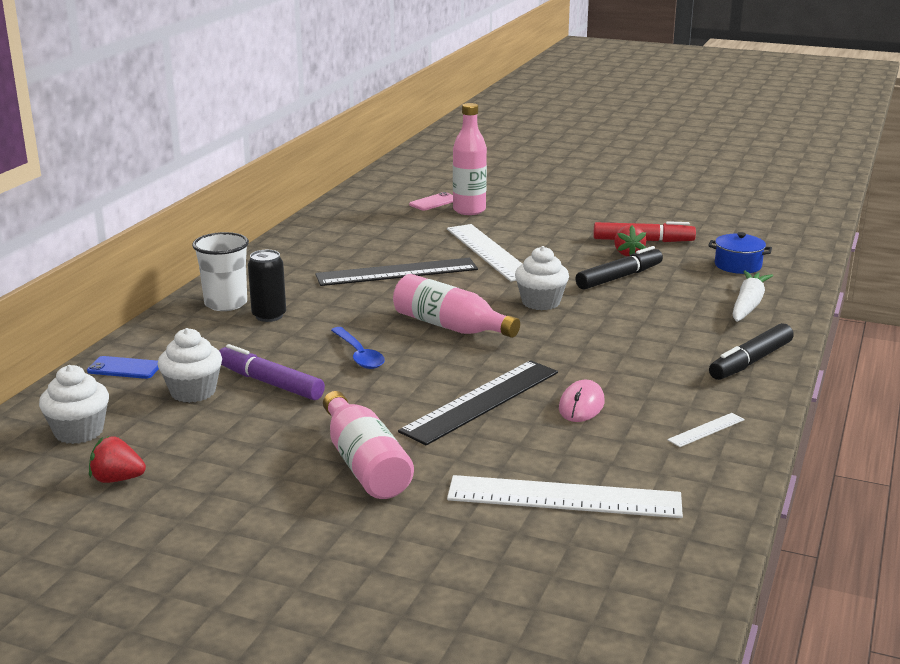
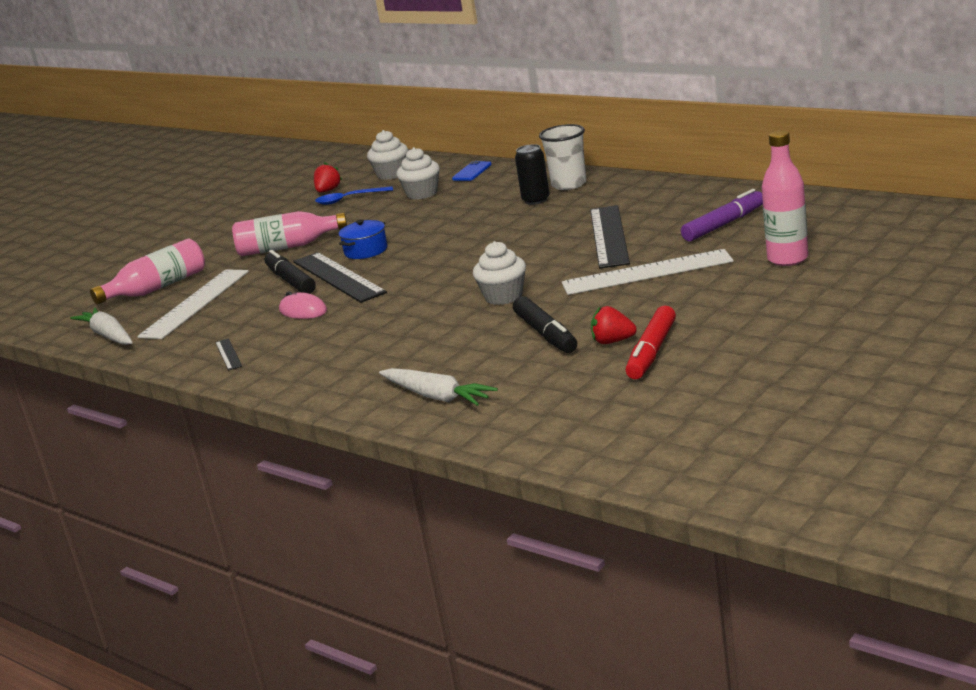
camera: 110 degrees right, 0 degrees up
purple marker [219,344,325,400] -> purple marker moved to [681,189,763,241]
blue spoon [331,327,385,369] -> blue spoon moved to [315,186,393,205]
pink bottle [393,274,520,338] -> pink bottle moved to [90,239,205,304]
pink phone [409,192,453,211] -> none
white ruler [667,413,745,447] -> black ruler [215,338,242,371]
blue pot [708,232,772,274] -> blue pot moved to [339,219,388,259]
black marker [709,323,794,380] -> black marker moved to [264,250,316,294]
none -> white carrot [70,308,133,345]

